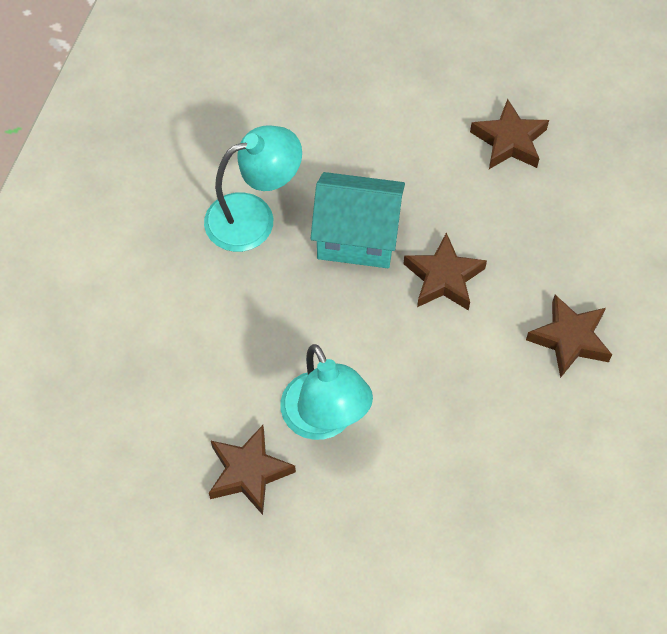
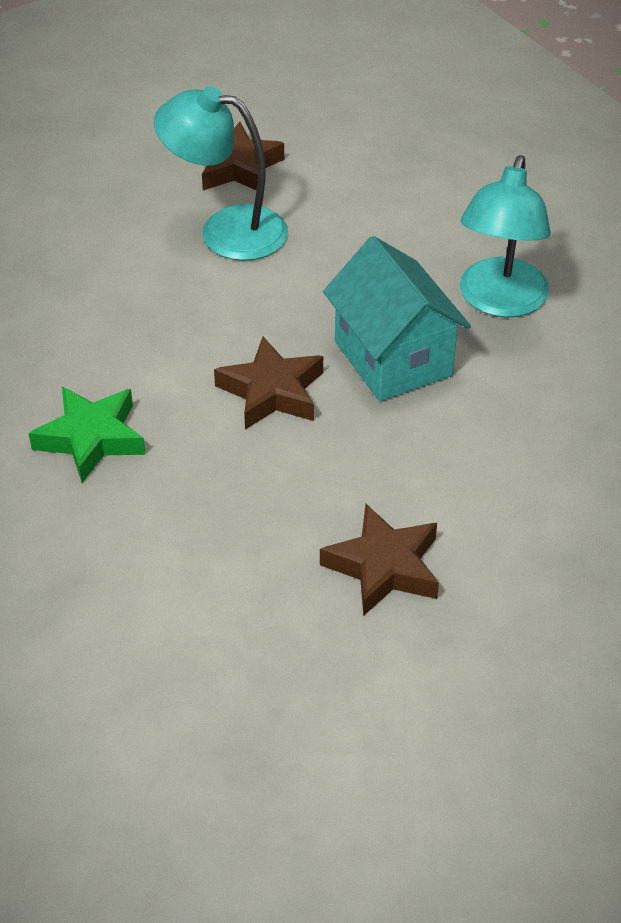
camera: 130 degrees right, 15 degrees down
turquoise house [310,172,405,268] -> turquoise house turned 75 degrees counterclockwise [323,236,471,402]
brown star [526,295,612,378] -> green star [28,387,146,483]

